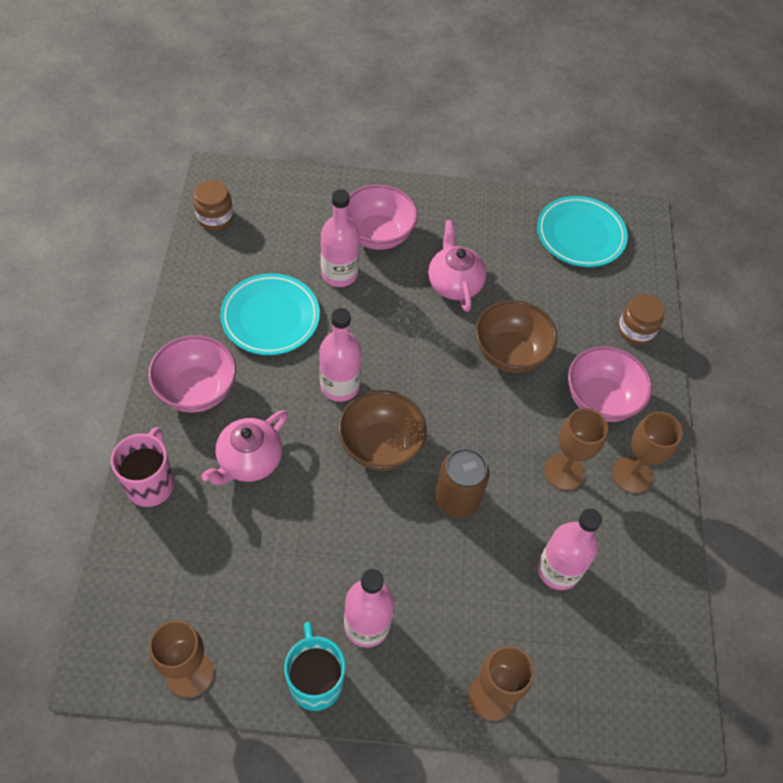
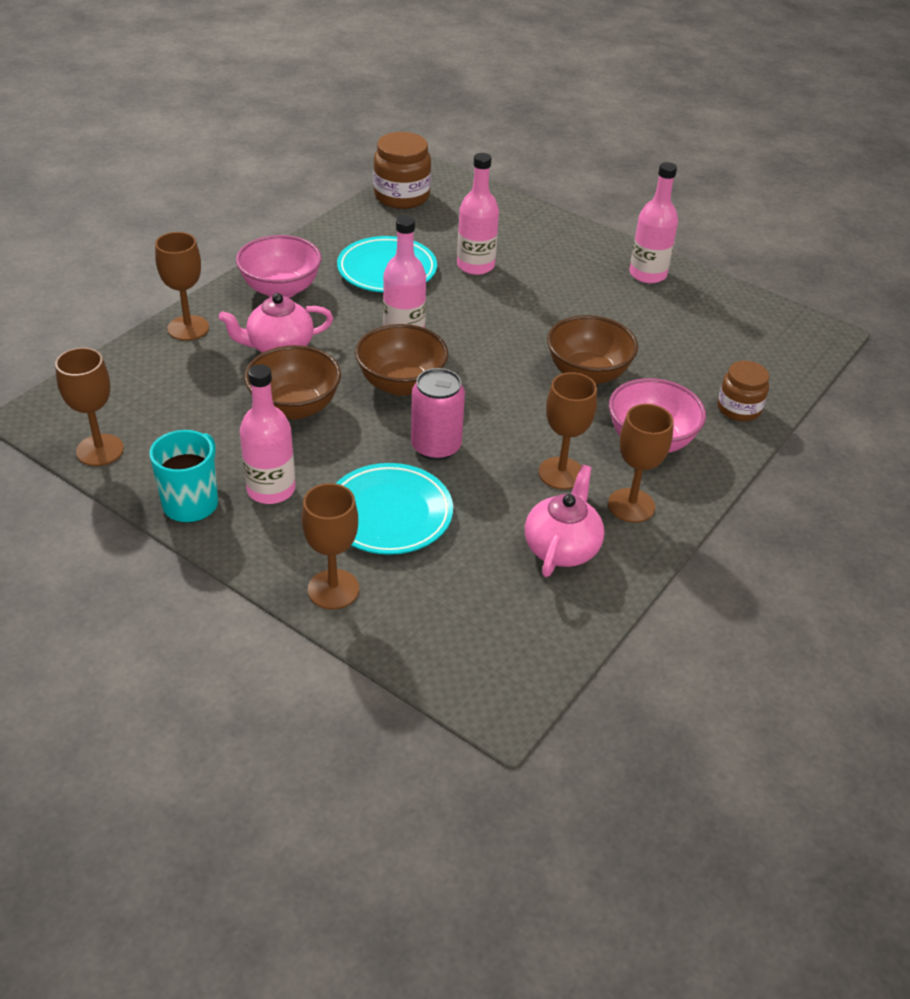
camera: 35 degrees right, 15 degrees down
pink mug [111,427,174,507] -> brown goblet [155,232,209,341]
brown jar [193,180,233,230] -> brown jar [373,132,431,209], size x1.55
pink bowl [348,184,418,250] -> none
pink teapot [428,220,487,312] -> pink teapot moved to [525,465,604,577]
brown can [435,448,490,518] -> pink can [411,368,465,460]
turquoise plate [537,196,628,267] -> turquoise plate moved to [336,463,453,555]
pink bottle [538,509,602,590] -> pink bottle moved to [629,162,678,283]
none -> brown bowl [244,345,341,420]

